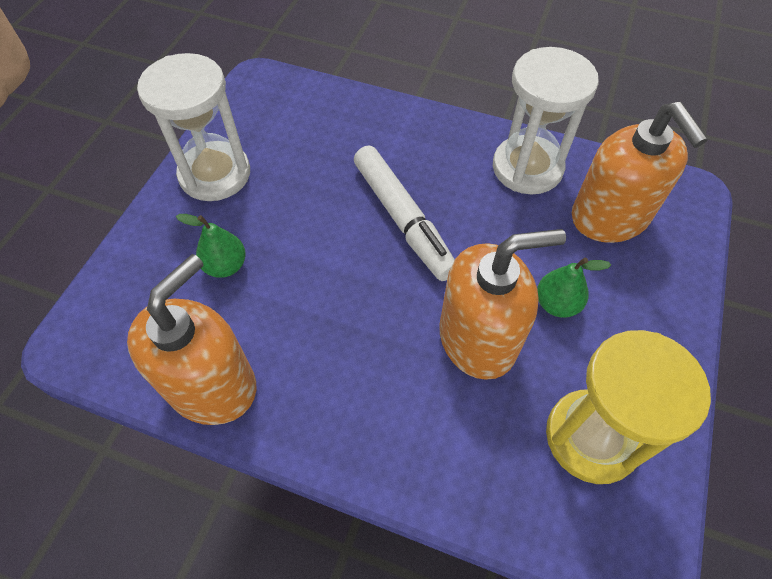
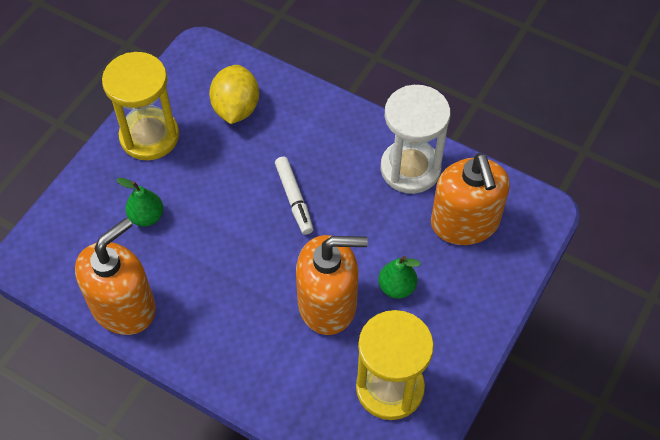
camera: 10 degrees right, 0 degrees up
white hourglass [137,53,250,201] -> yellow hourglass [102,52,179,160]
white marker [354,146,455,281] -> white marker [275,157,313,235], size x0.64
none -> yellow lemon [209,65,259,124]

